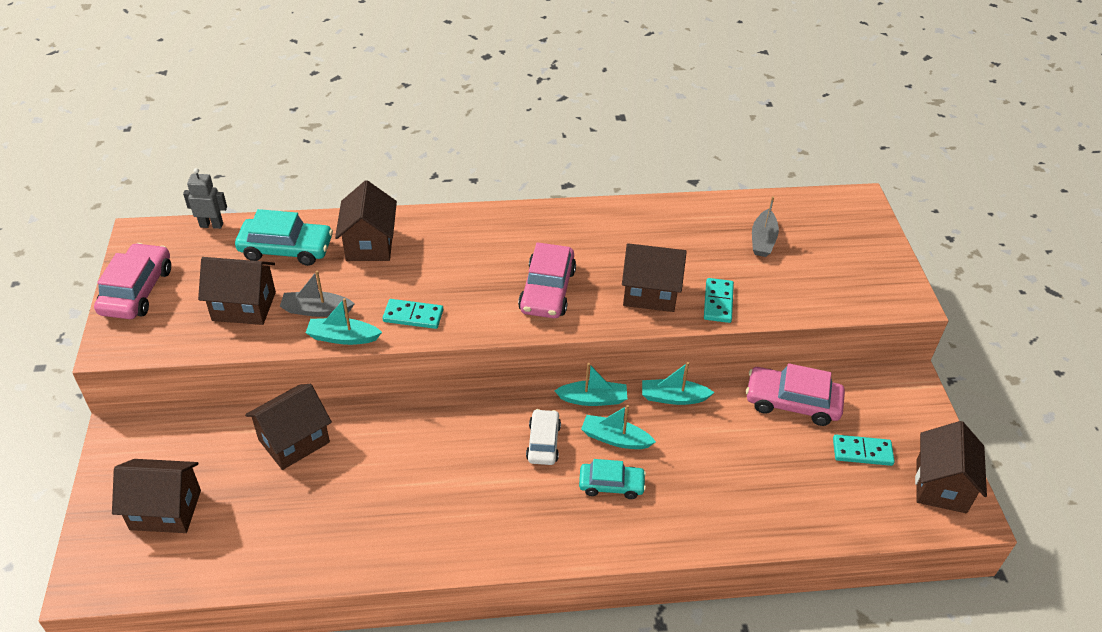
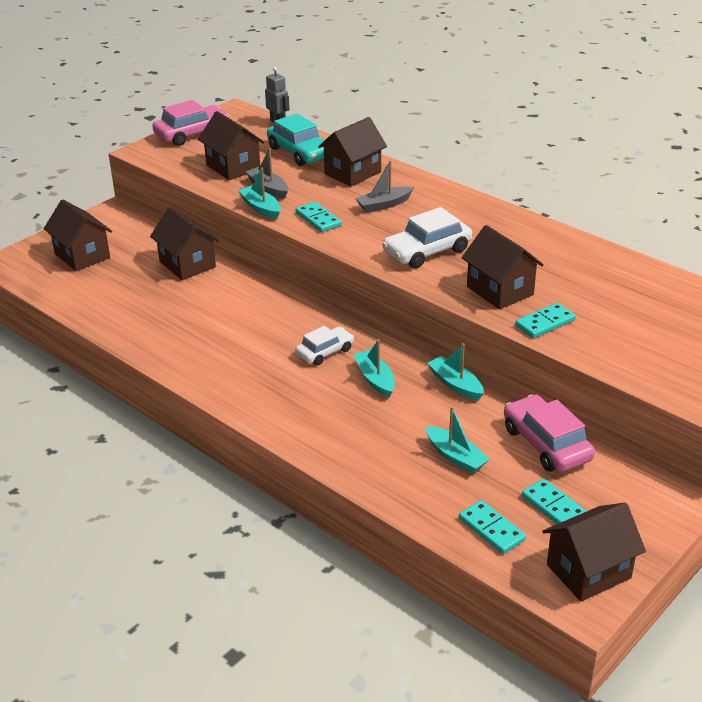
camera: 50 degrees right, 10 degrees down
brown house [245,384,332,470] -> brown house turned 45 degrees clockwise [150,207,220,280]
pink car [518,242,576,318] -> white car [382,207,472,268]
turquoise boat [555,363,627,406] -> turquoise boat moved to [425,406,490,473]
turquoise car [579,459,646,499] -> none
grey boat [752,196,779,257] -> grey boat moved to [355,160,414,213]
none -> turquoise domino [459,500,526,554]

